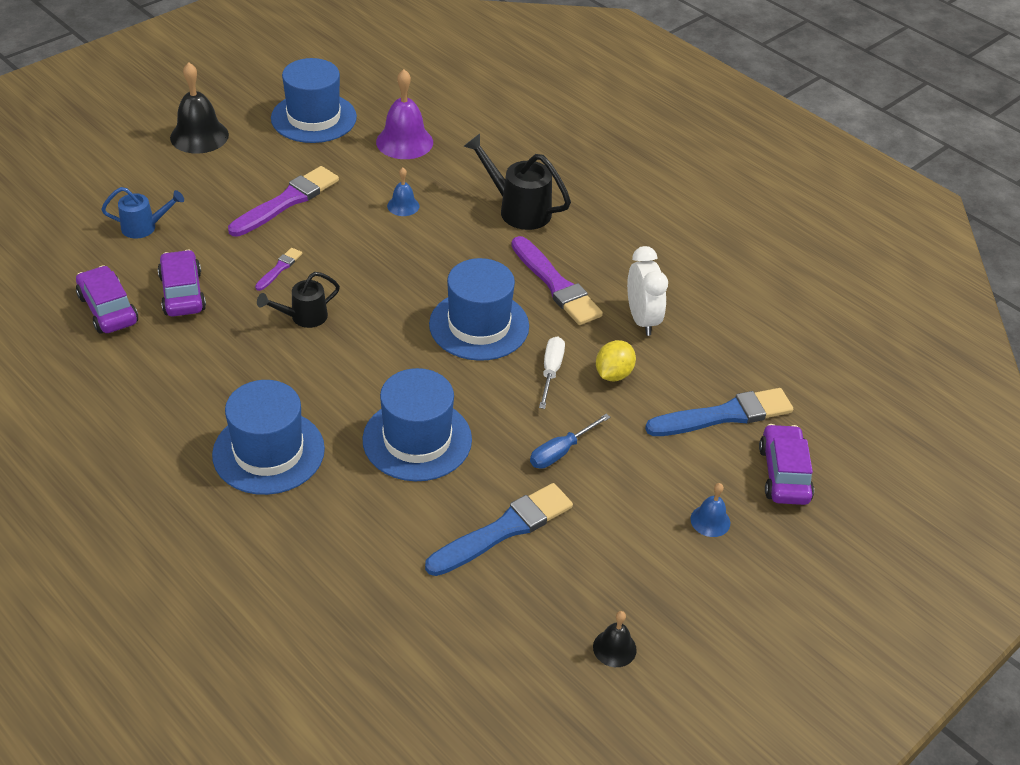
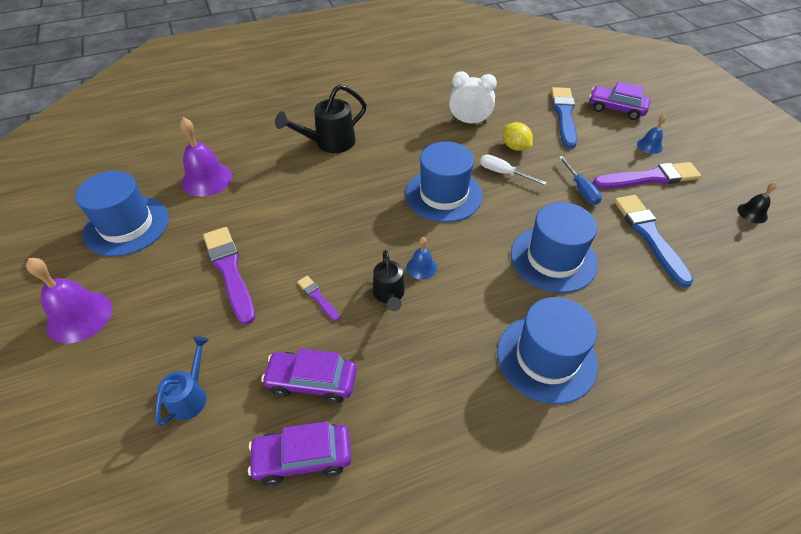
camera: 65 degrees left, 5 degrees up
black bell [170,62,229,154] -> purple bell [26,258,112,344]
blue bell [387,168,419,216] -> blue bell moved to [406,237,437,280]
purple brush [511,236,603,325] -> purple brush moved to [593,162,701,189]

